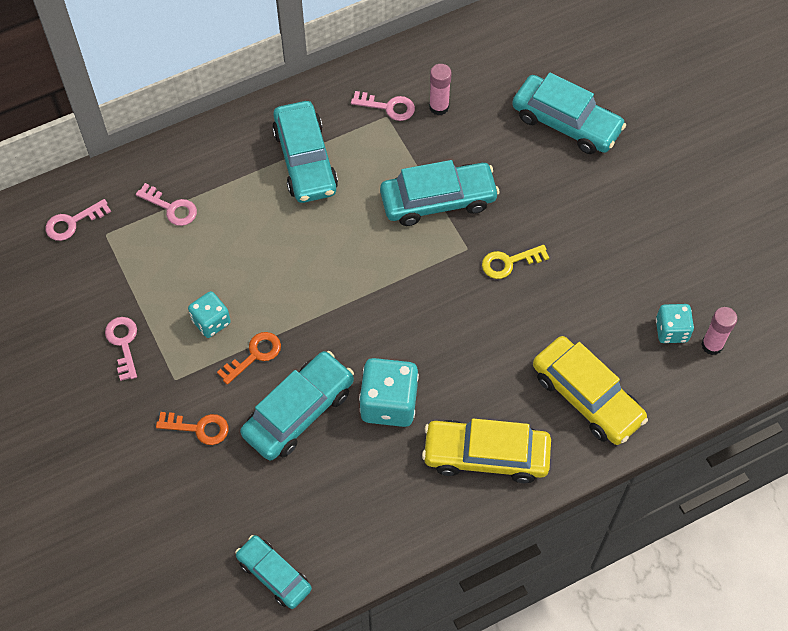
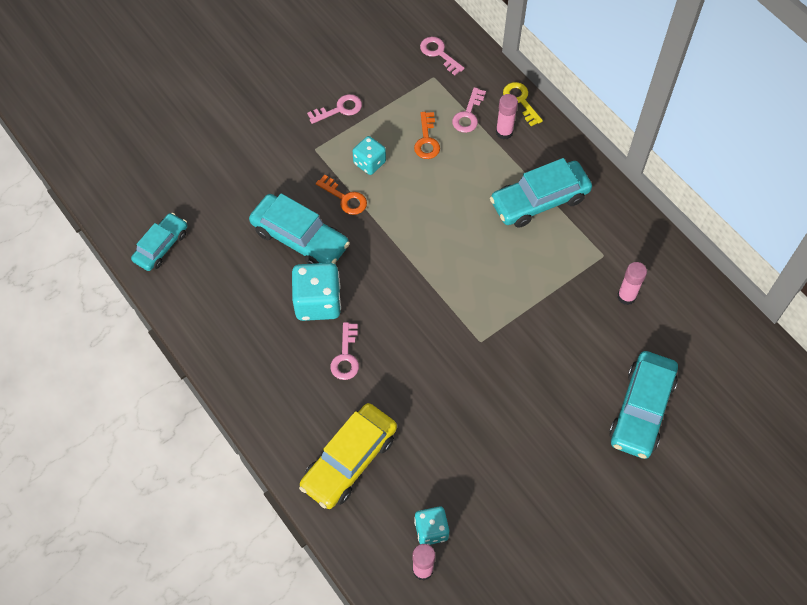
camera: 80 degrees right, 0 degrees up
orange key [156,412,229,445] -> orange key moved to [414,112,440,159]
pink key [351,91,415,121] -> pink key moved to [330,322,359,380]
turquoise car [380,160,500,226] -> none
yellow car [422,418,551,483] -> none
yellow key [482,245,549,279] -> yellow key moved to [503,82,543,126]
none -> pink glue stick [496,94,518,139]

